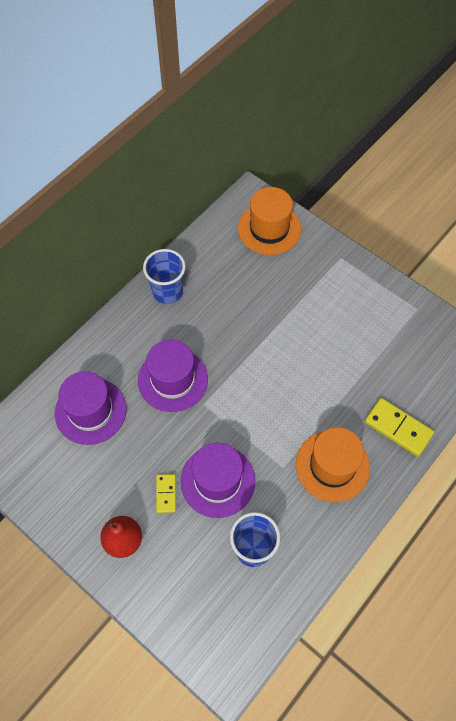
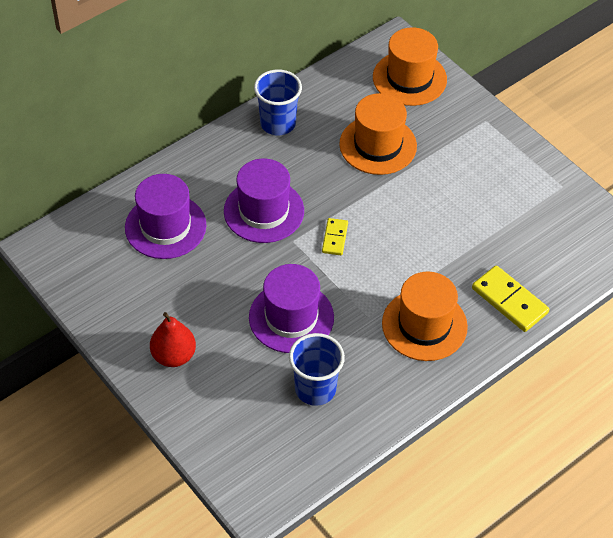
camera: 10 degrees right, 10 degrees down
yellow domino [156,474,176,513] -> yellow domino moved to [322,218,348,255]
none -> orange hat [339,93,417,175]

